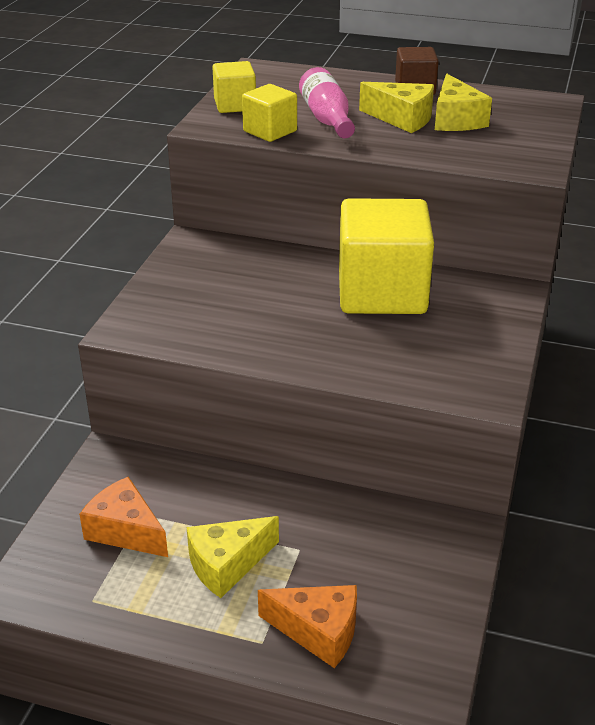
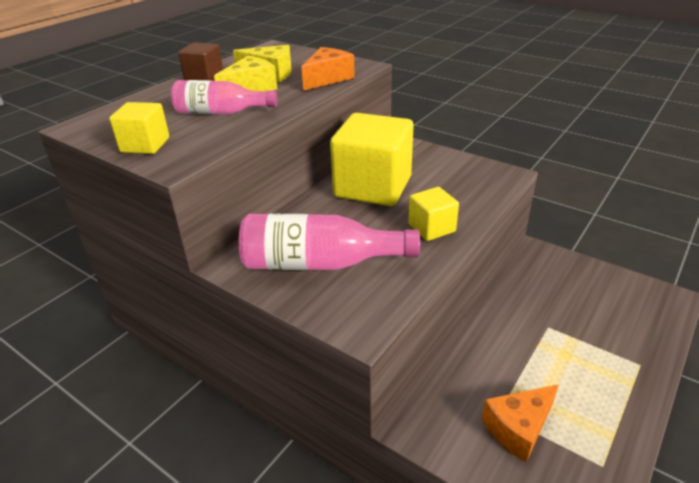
camera: 70 degrees left, 0 degrees up
yellow cheese [187,516,279,598] -> none
yellow cube [242,84,297,142] -> yellow cube moved to [408,187,459,241]
orange cheese [258,585,357,668] -> orange cheese moved to [301,47,355,91]
none -> pink bottle [239,214,420,270]

